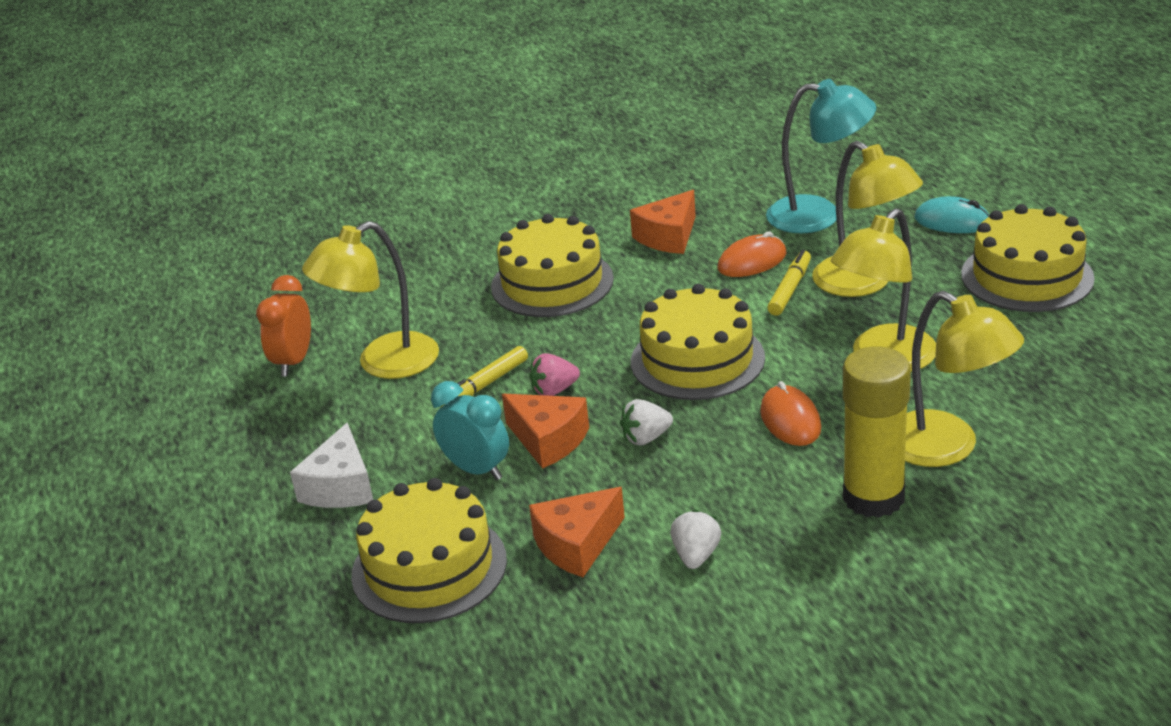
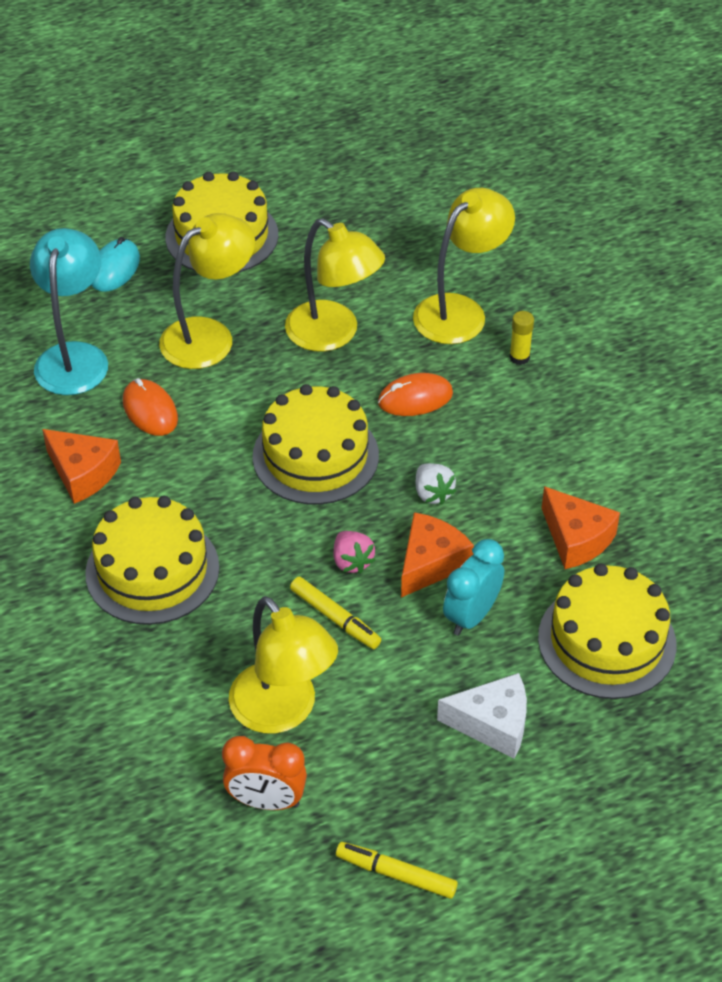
camera: 95 degrees left, 15 degrees up
white strawberry [670,509,721,569] -> none
yellow marker [767,250,811,316] -> yellow marker moved to [336,842,458,899]
yellow glue stick [843,346,911,518] -> yellow glue stick [509,311,534,365], size x0.43

